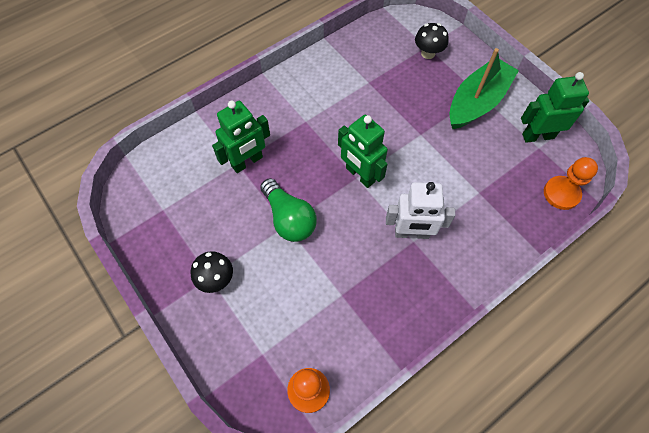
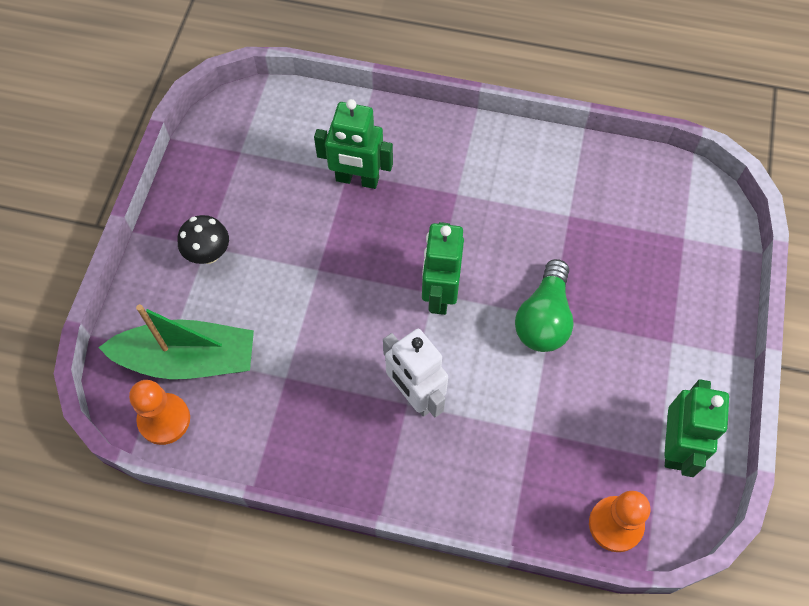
camera: 50 degrees right, 0 degrees up
green light bulb [260,178,317,242] -> green light bulb moved to [515,259,574,352]
black mushroom [415,23,449,59] -> none
green boat [449,48,519,129] -> green boat moved to [98,304,254,379]
green robot [521,72,589,143] -> green robot turned 60 degrees clockwise [664,379,729,477]

